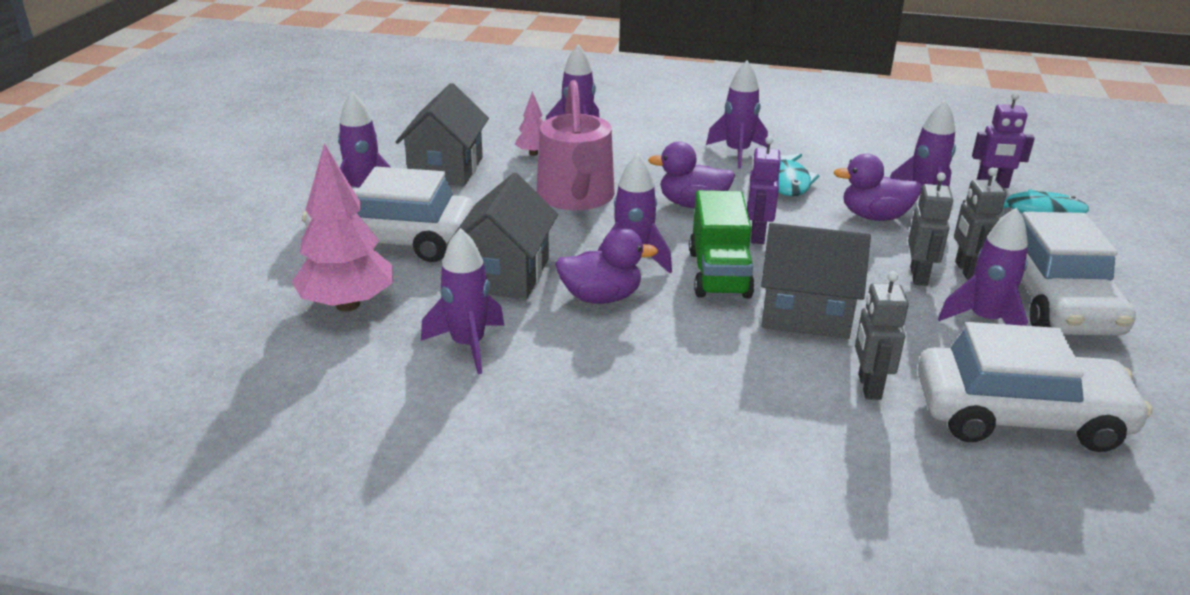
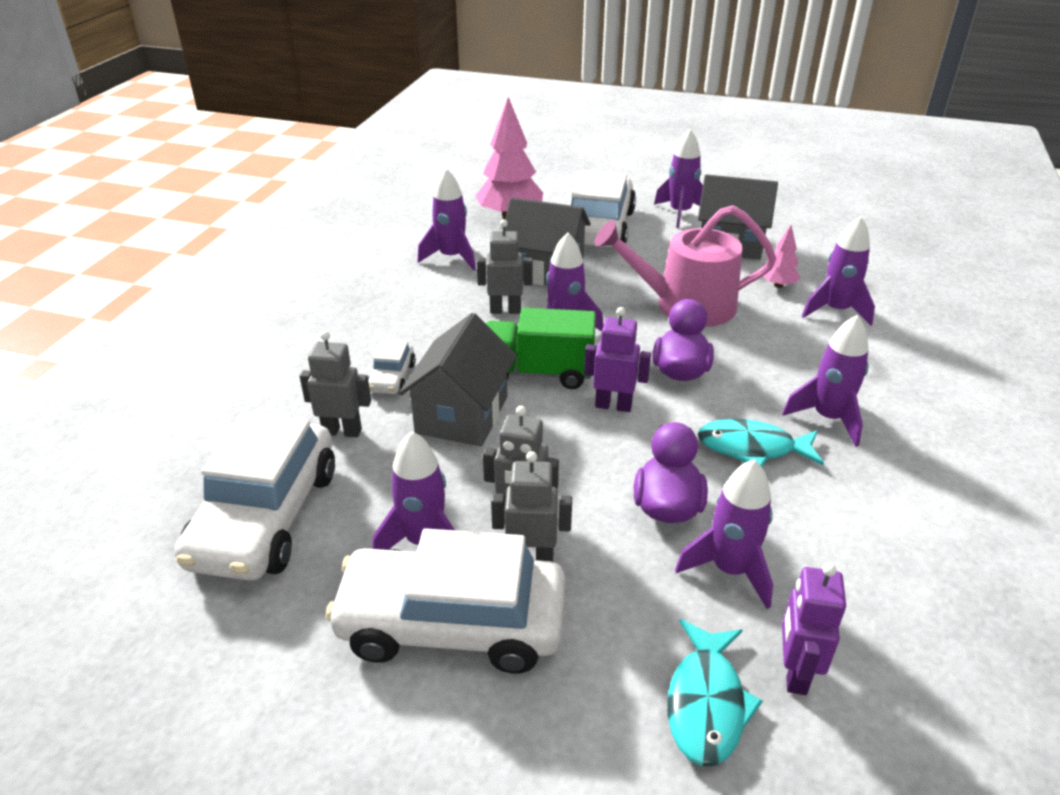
camera: 95 degrees right, 5 degrees up
purple duck [555,228,658,304] -> grey robot [477,220,532,314]
none -> white car [368,340,416,394]

